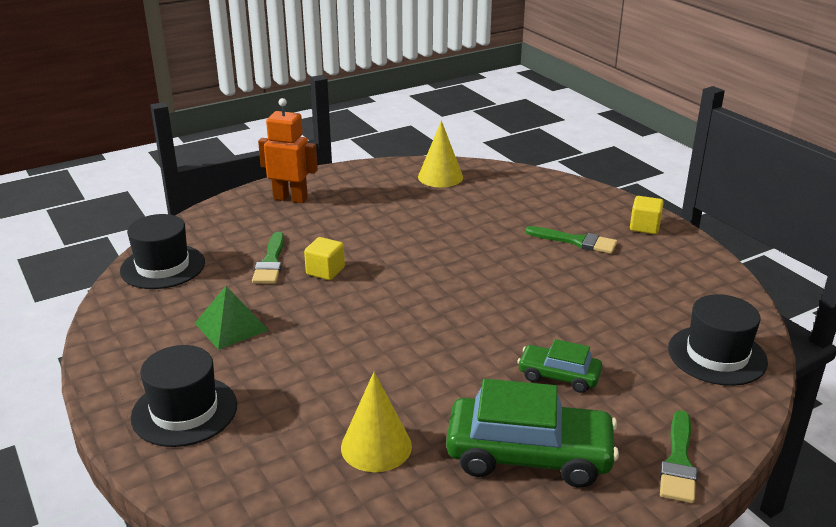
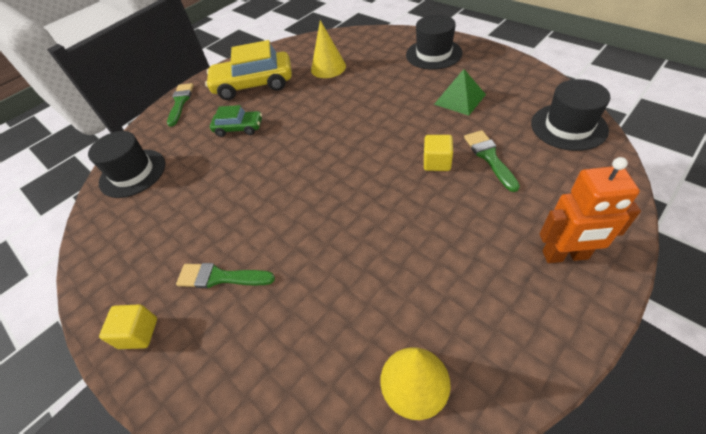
camera: 170 degrees right, 20 degrees up
green car [446,379,619,488] -> yellow car [205,40,292,100]

